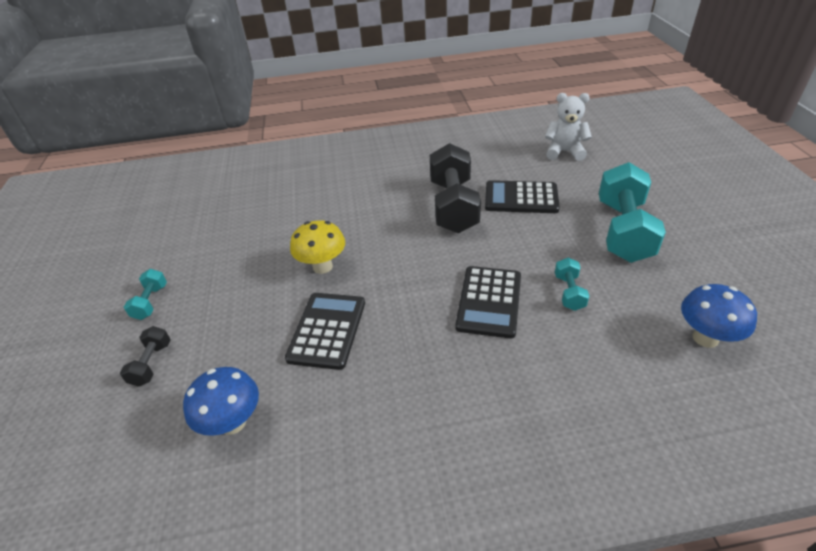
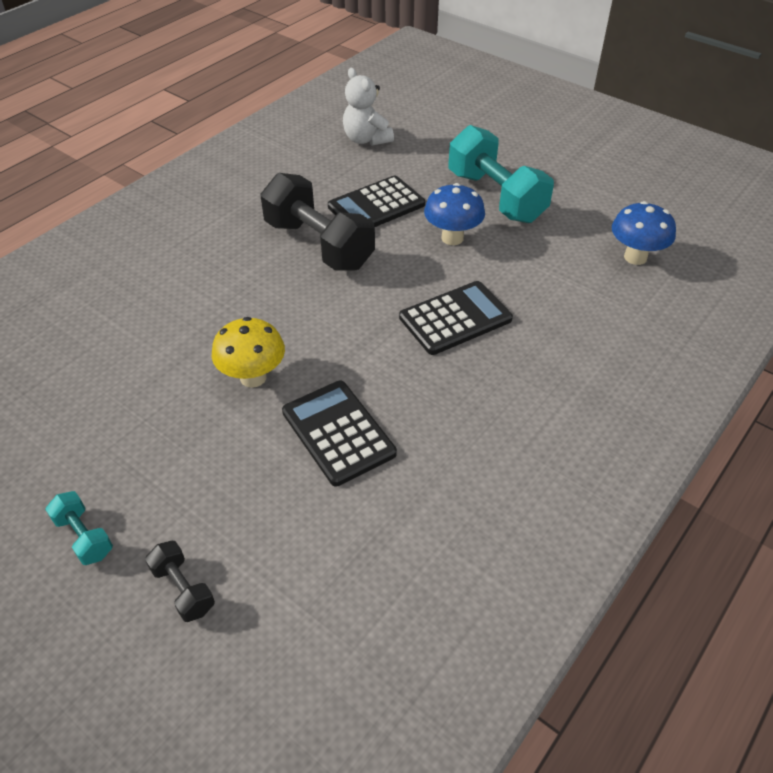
camera: 45 degrees left, 5 degrees up
blue mushroom [183,367,259,436] -> blue mushroom moved to [424,183,485,245]
black calculator [455,266,521,338] -> black calculator turned 90 degrees counterclockwise [399,281,513,355]
white teddy bear [545,93,592,161] -> white teddy bear turned 90 degrees counterclockwise [343,68,394,146]
turquoise dumbbell [555,258,589,311] -> none

